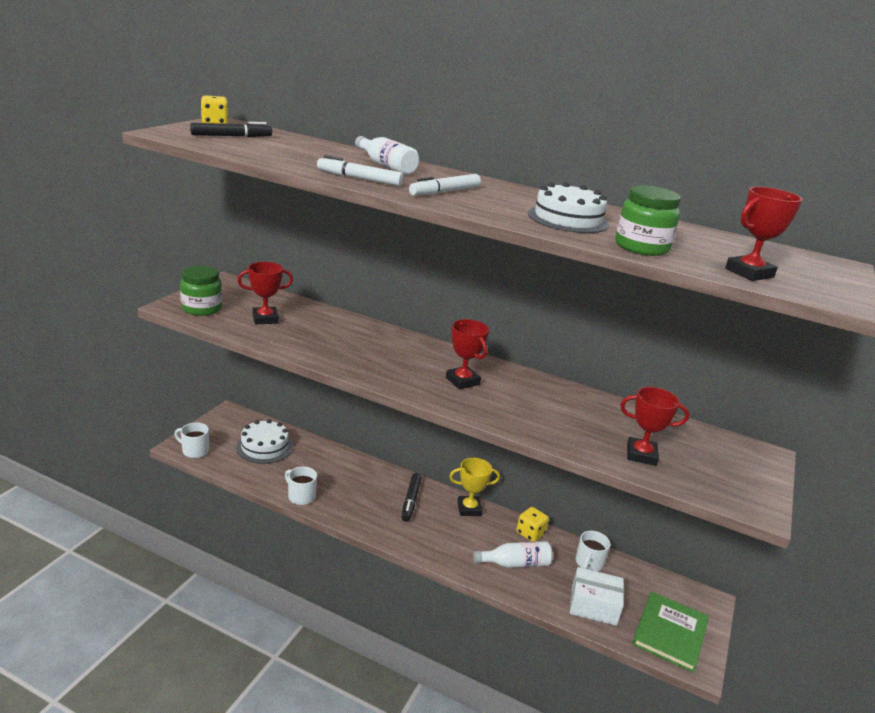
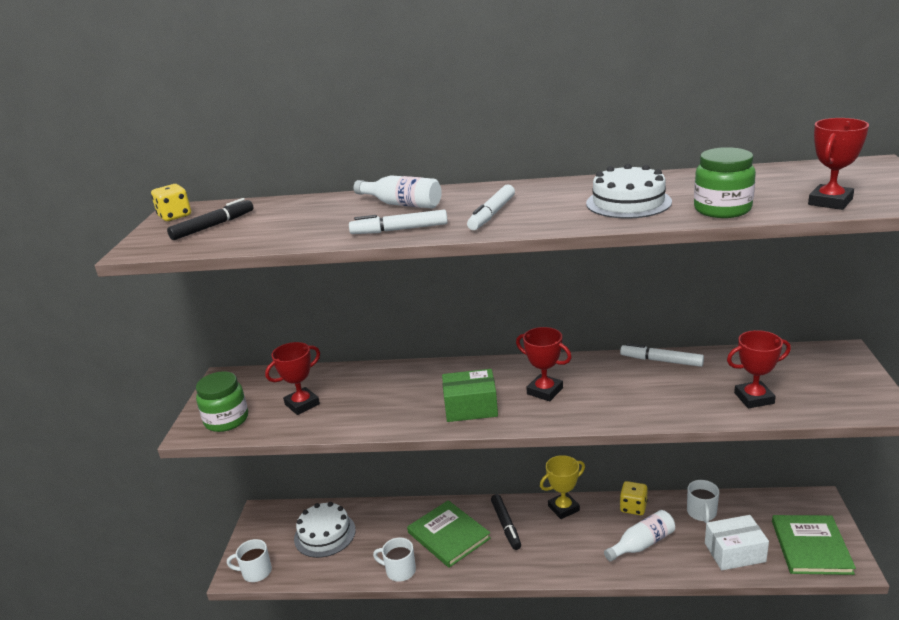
camera: 15 degrees left, 0 degrees up
none -> green book [407,500,491,568]
none -> green box [442,369,498,422]
none -> white marker [620,343,704,367]

